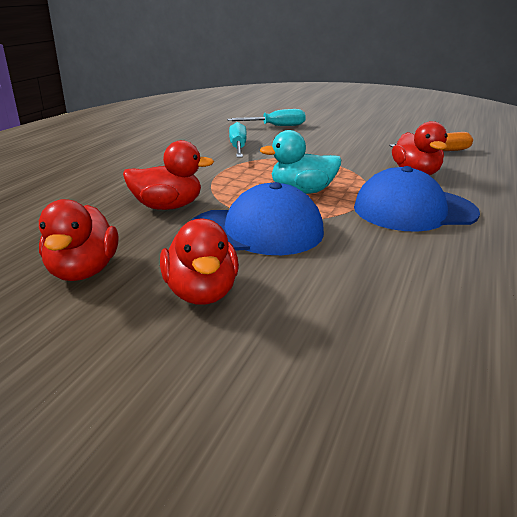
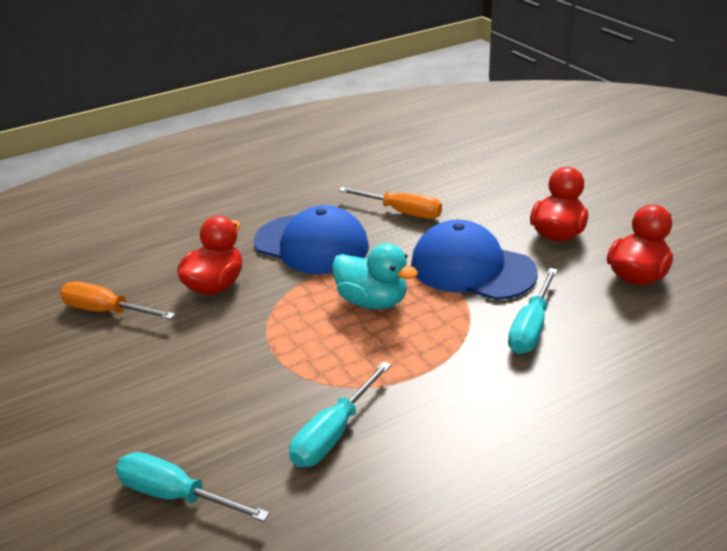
camera: 140 degrees left, 5 degrees up
red duck [123,140,214,210] -> turquoise screwdriver [508,268,558,354]
none -> orange screwdriver [339,187,442,219]

